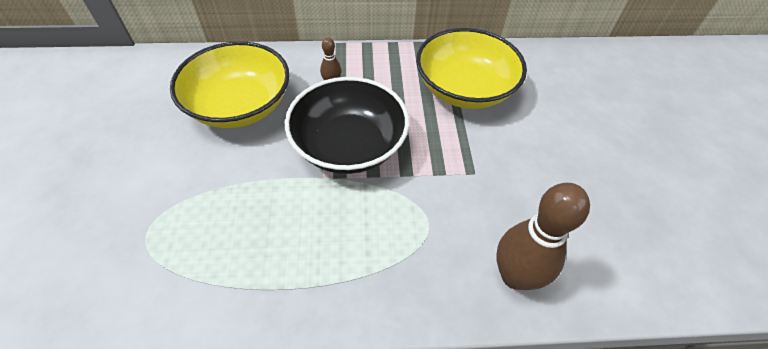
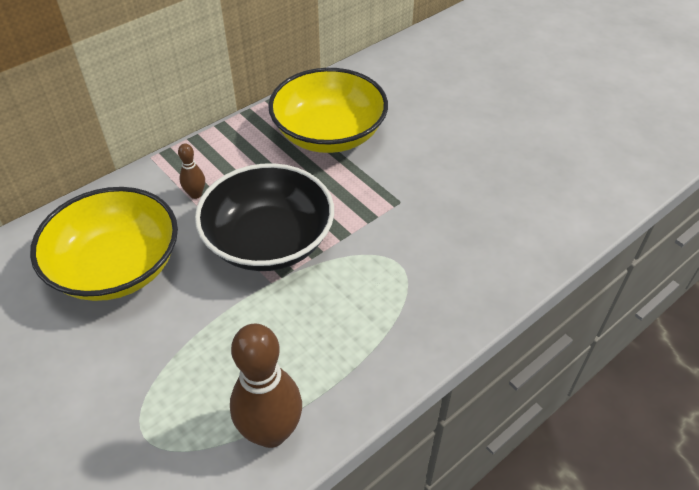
camera: 35 degrees left, 5 degrees down
brown bowling pin [496,183,590,290] -> brown bowling pin moved to [230,324,302,448]

